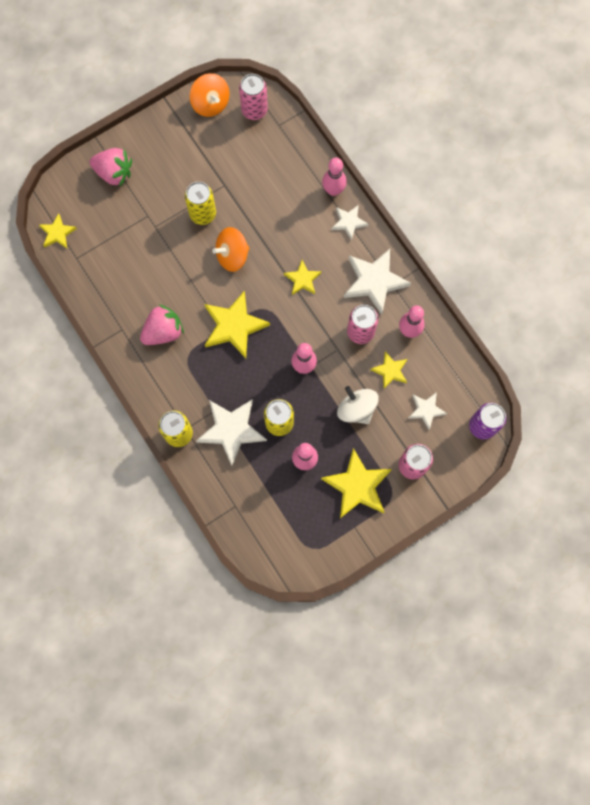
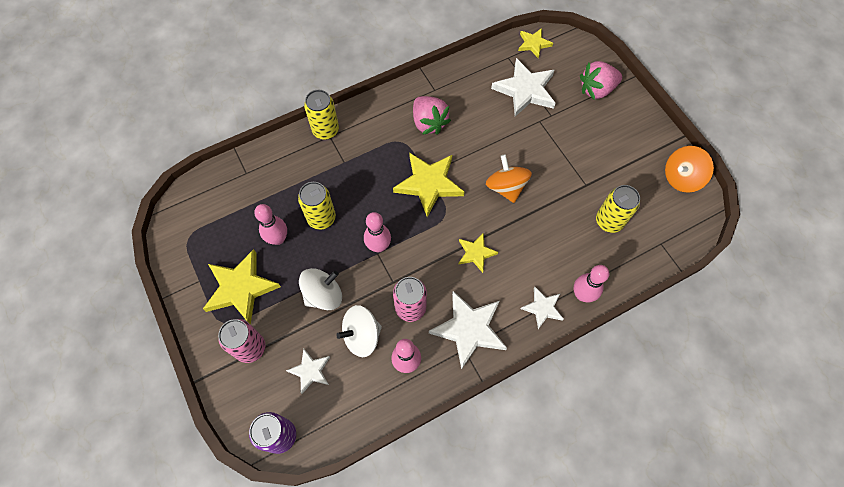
camera: 95 degrees right, 10 degrees down
pink strawberry [90,148,132,186] -> pink strawberry turned 45 degrees clockwise [580,61,622,100]
yellow can [185,182,216,225] -> yellow can moved to [596,185,640,233]
white star [196,399,267,466] -> white star moved to [491,58,556,117]
pink can [239,74,268,120] -> none
yellow star [370,351,408,389] -> white spinning top [336,305,382,357]

